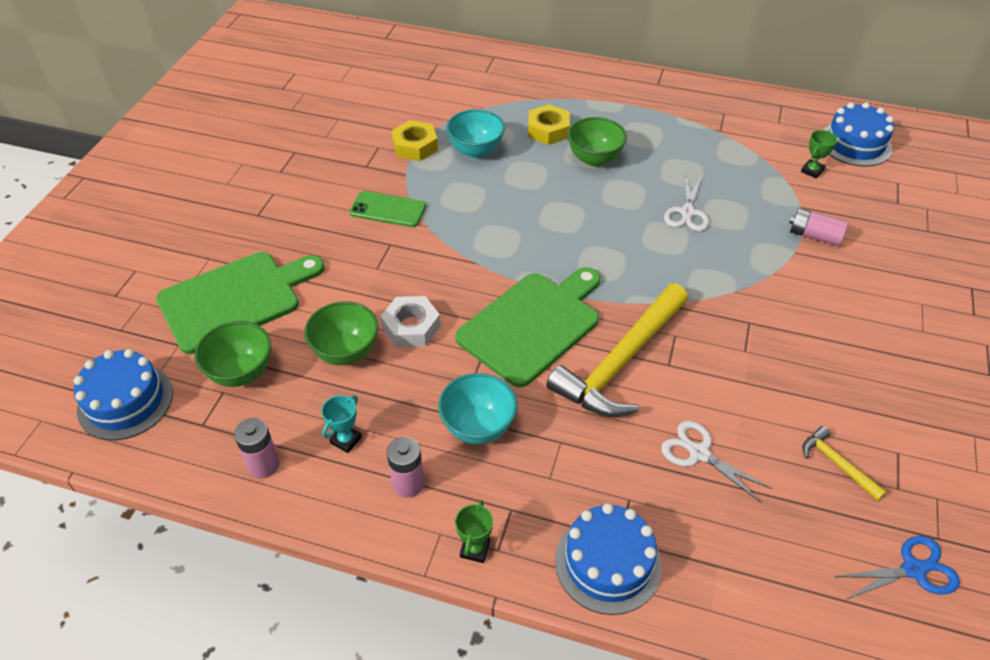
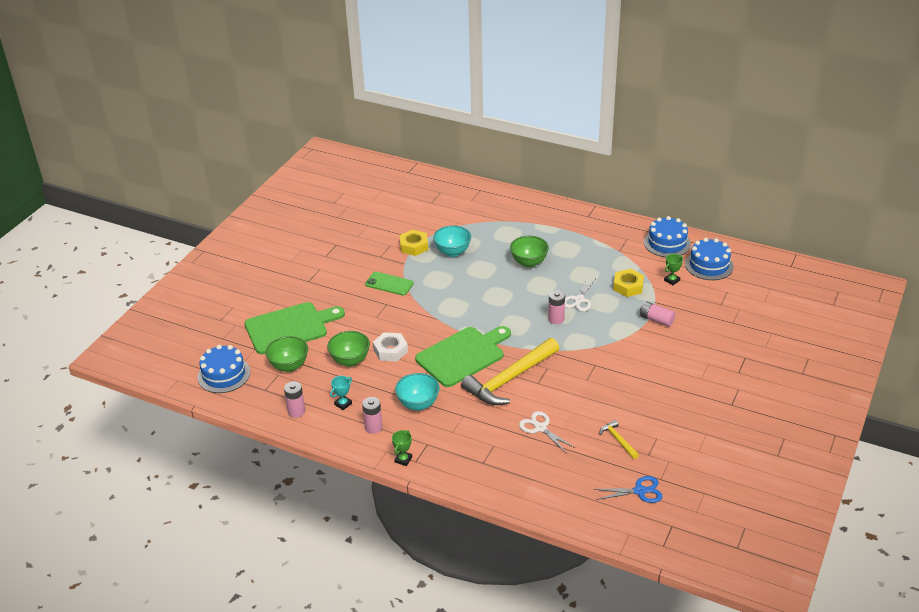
camera: 10 degrees right, 10 degrees down
yellow nut [528,104,570,145] -> yellow nut moved to [613,269,644,297]
blue cake [555,503,662,615] -> blue cake moved to [644,216,691,257]
none -> pink battery [548,290,565,324]

